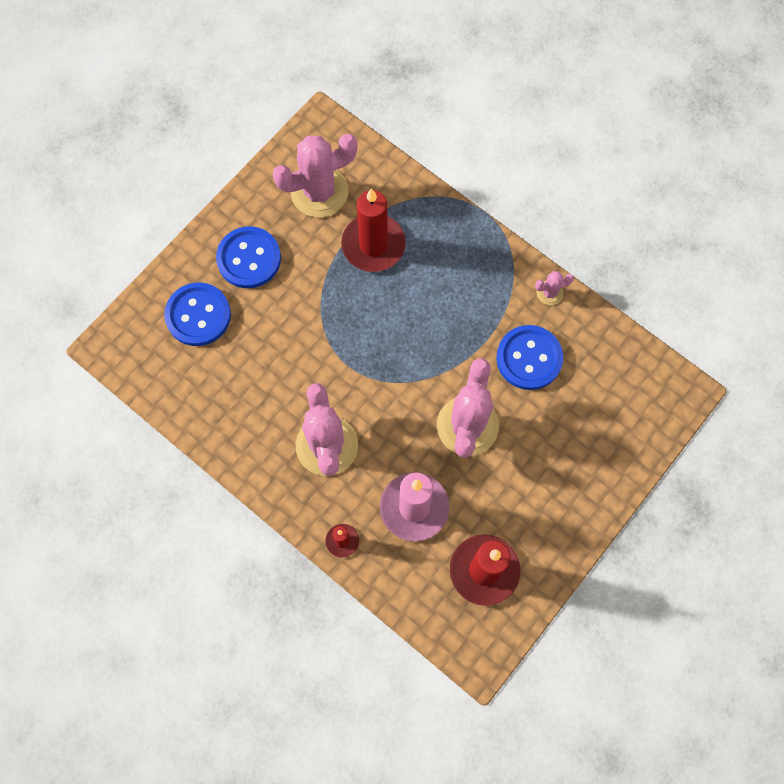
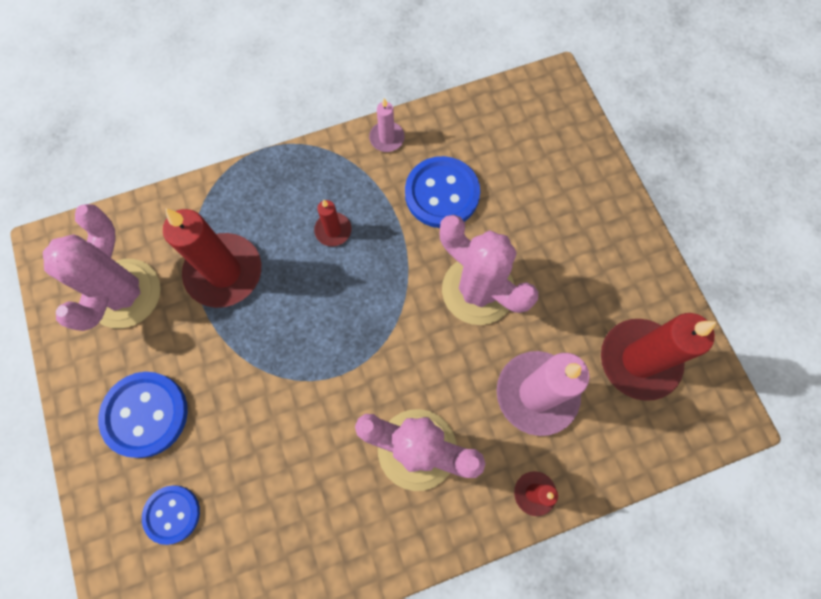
camera: 60 degrees left, 0 degrees up
blue button [164,283,231,346] -> blue button [142,485,200,545], size x0.63
pink cactus [535,271,574,305] -> pink candle [369,98,405,152]
none -> red candle [314,199,352,247]

